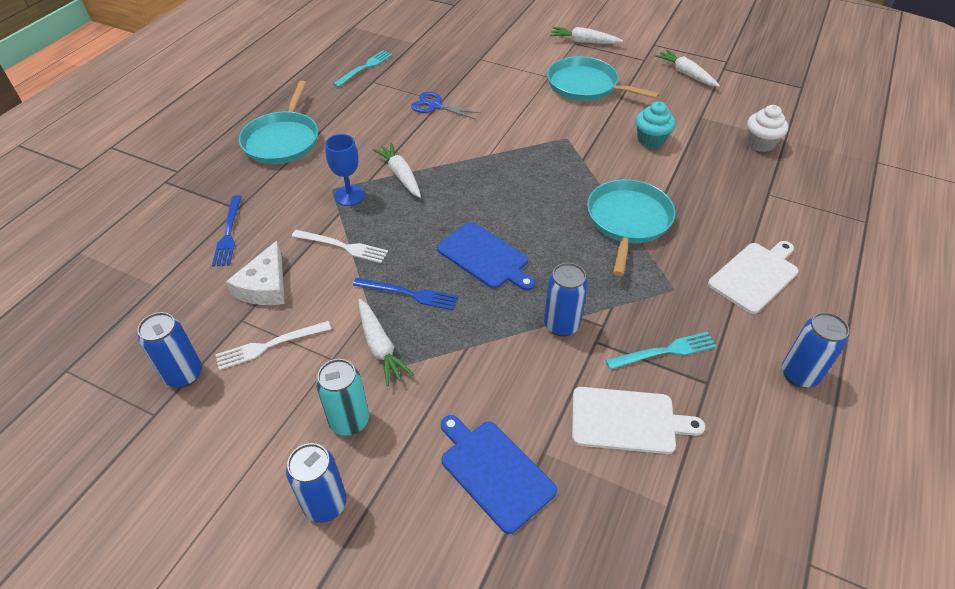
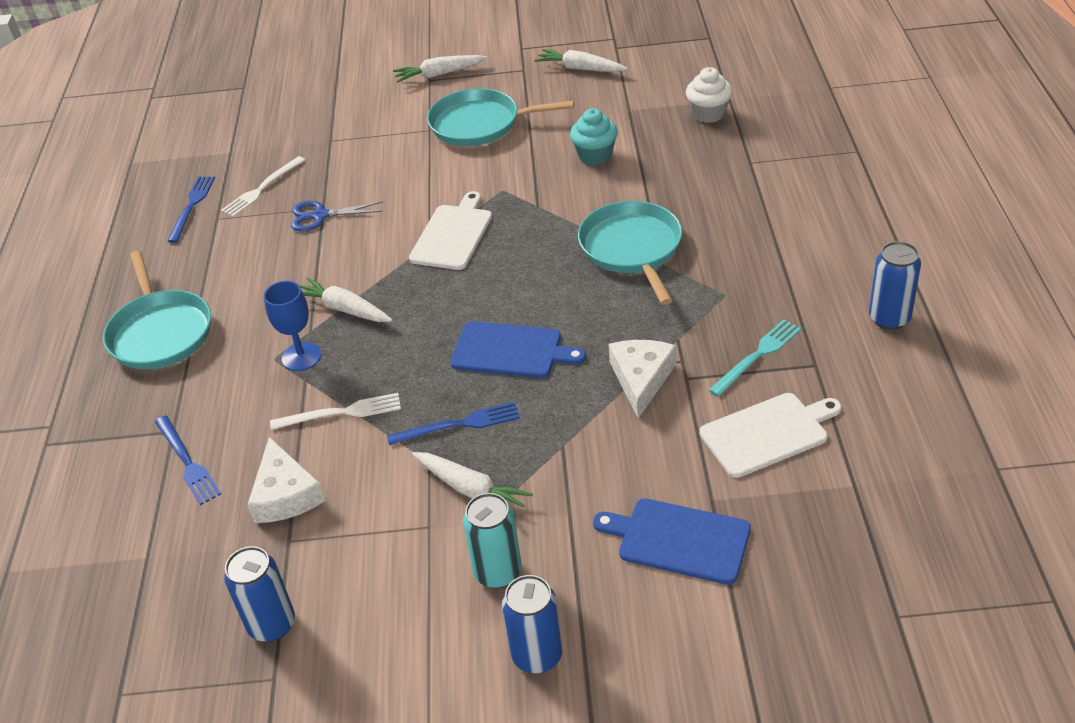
camera: 25 degrees left, 5 degrees down
white fork [215,321,331,370] -> white fork moved to [221,156,305,217]
turquoise fork [333,50,393,87] -> blue fork [167,176,215,243]
blue can [544,263,588,337] -> white cheese [609,340,676,419]
white cutting board [708,241,799,314] -> white cutting board moved to [409,191,492,270]

